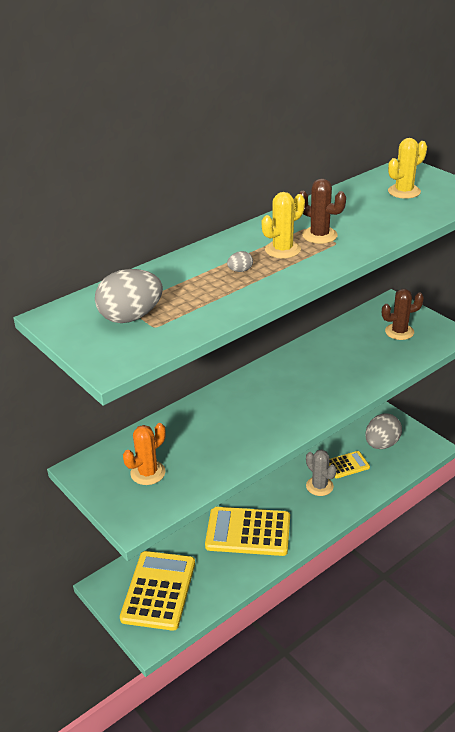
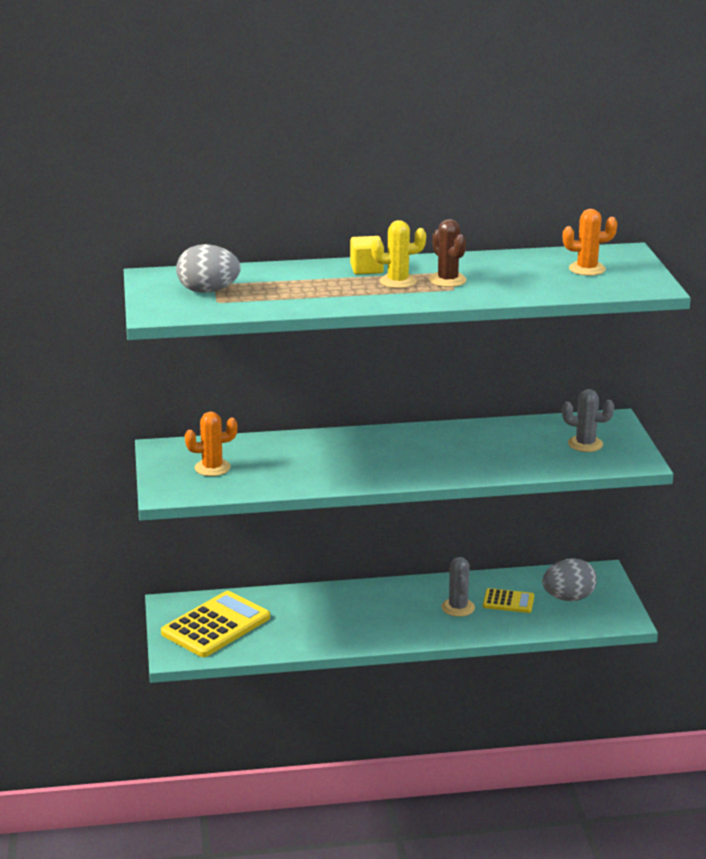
camera: 30 degrees right, 10 degrees down
yellow calculator [205,507,290,556] -> none
grey egg [227,251,253,272] -> none
brown cactus [382,289,424,340] -> grey cactus [562,389,614,452]
yellow cactus [388,138,427,199] -> orange cactus [563,209,617,276]
none -> yellow cube [350,236,384,275]

